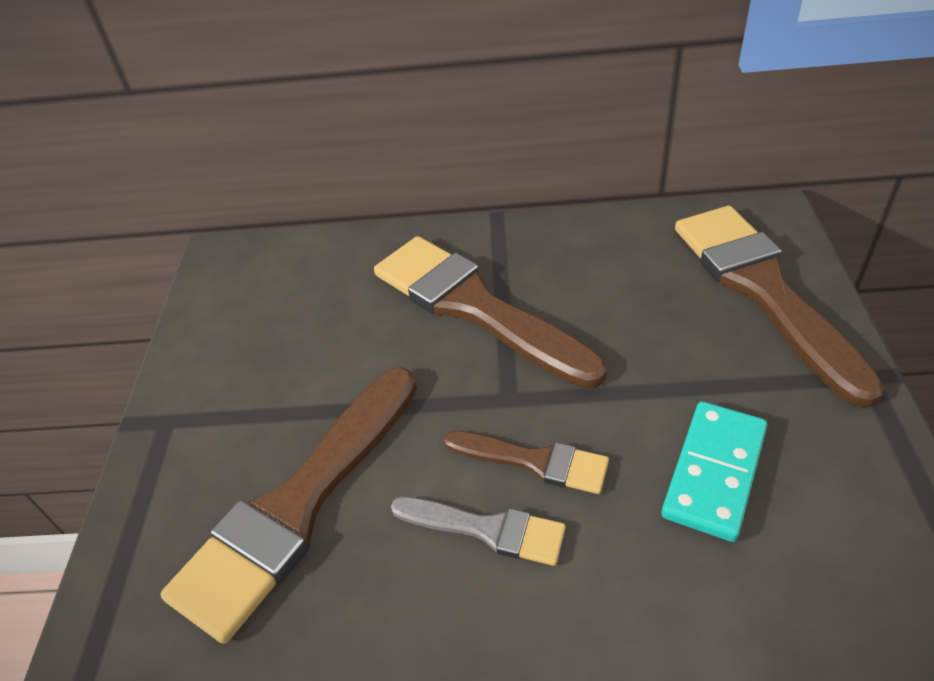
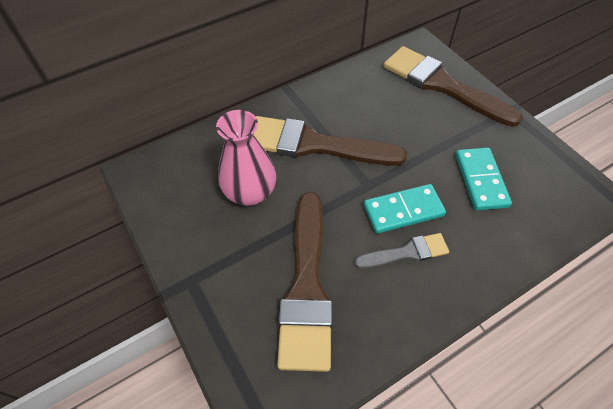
camera: 35 degrees left, 10 degrees up
brown brush [444,431,609,494] -> turquoise domino [364,184,446,234]
none -> pink vase [216,110,276,206]

